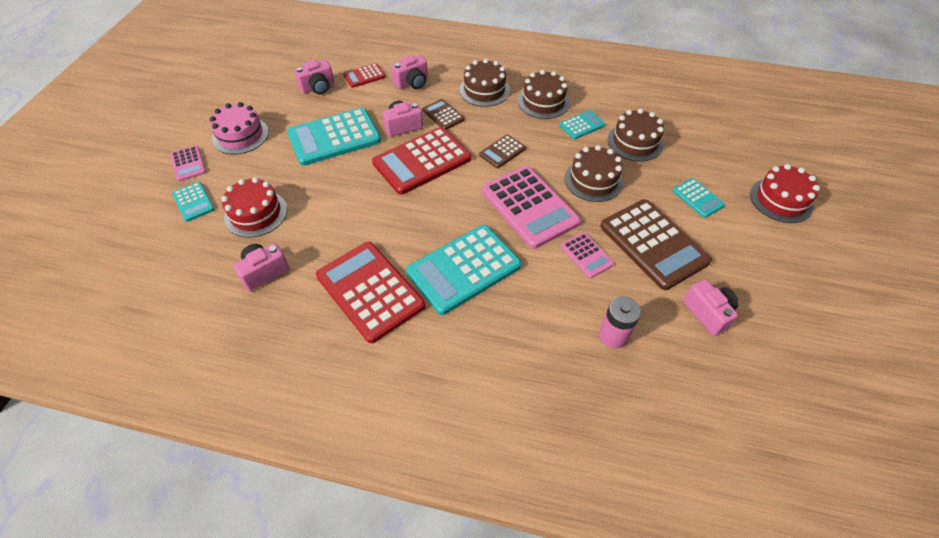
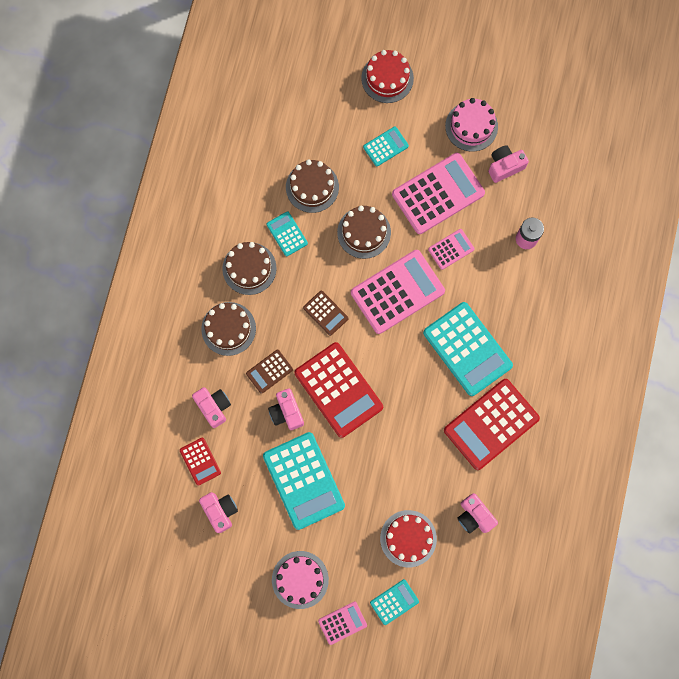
camera: 90 degrees left, 25 degrees up
brown calculator [600,199,712,290] -> pink calculator [392,153,485,234]
none -> pink cake [445,98,498,152]

